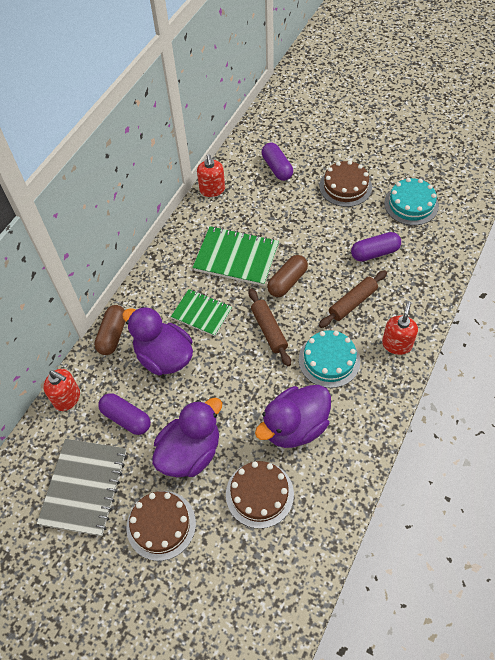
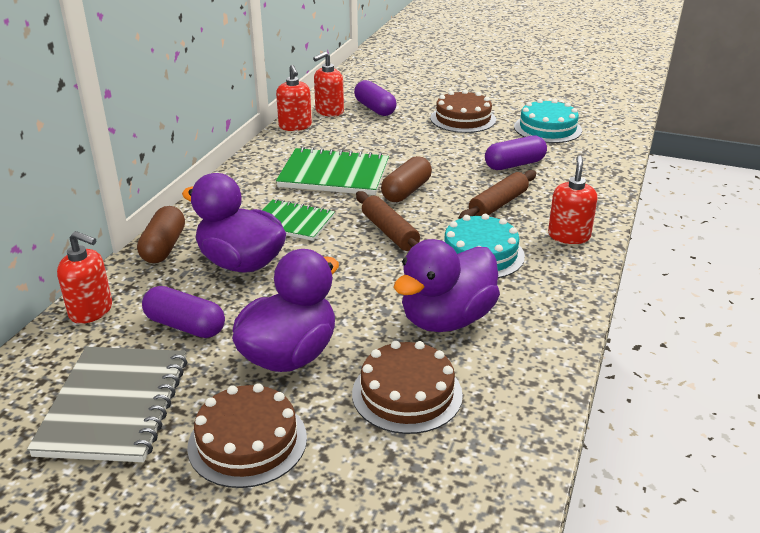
camera: 10 degrees left, 25 degrees down
none -> red soap dispenser [313,52,344,117]

